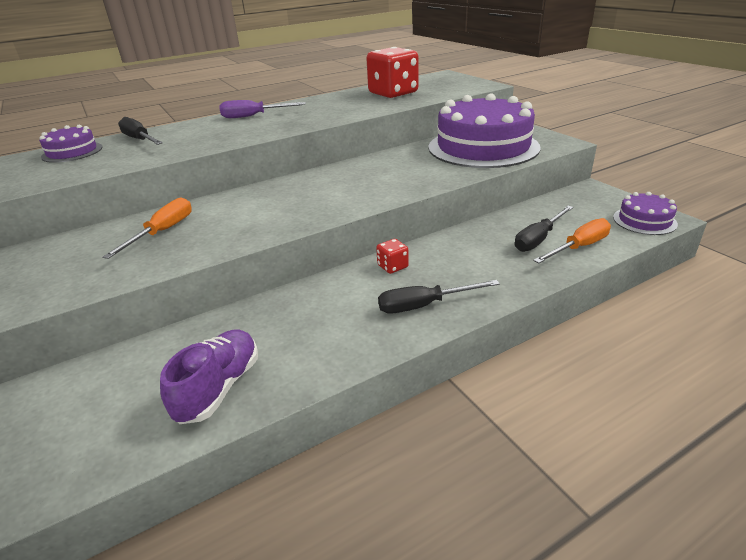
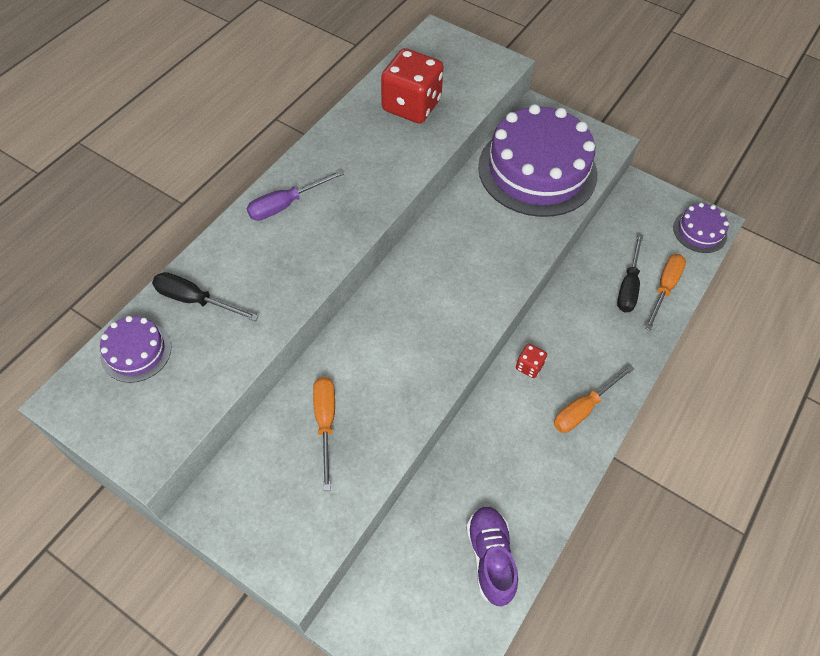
camera: 30 degrees left, 25 degrees up
black screwdriver [378,280,500,314] -> orange screwdriver [554,365,634,433]

